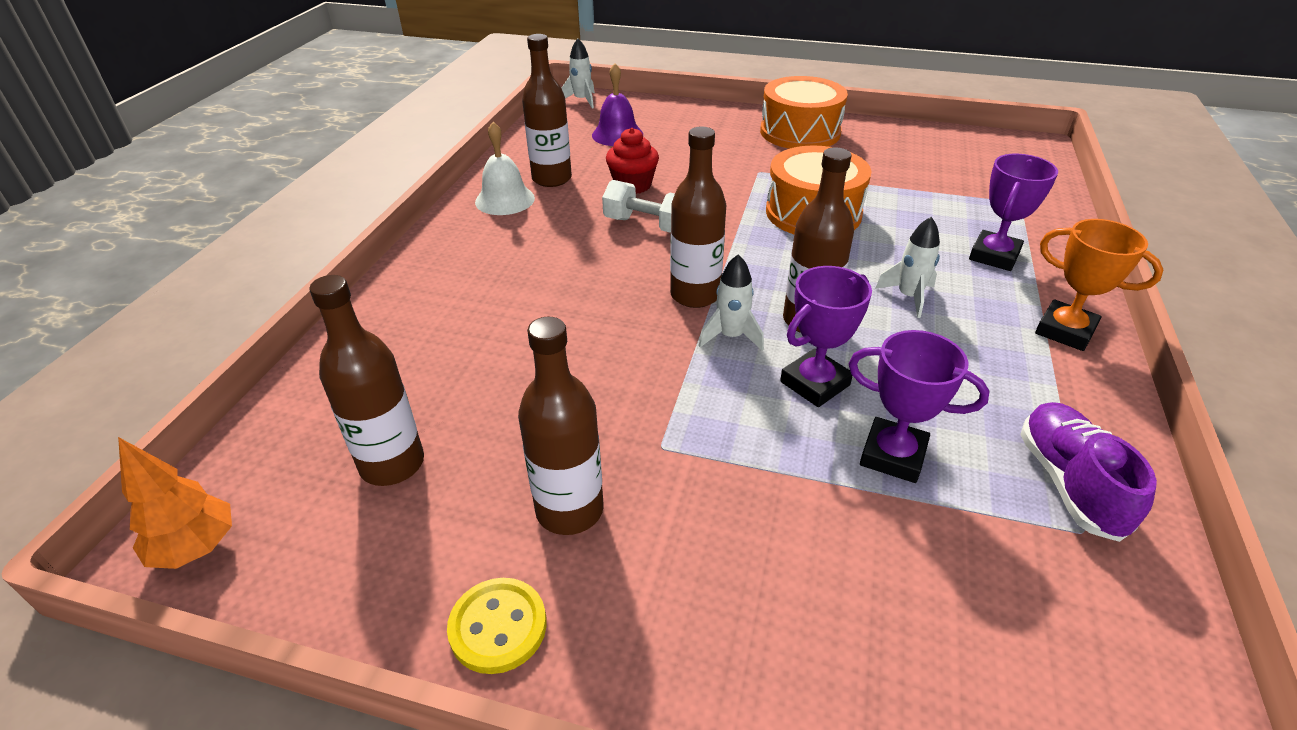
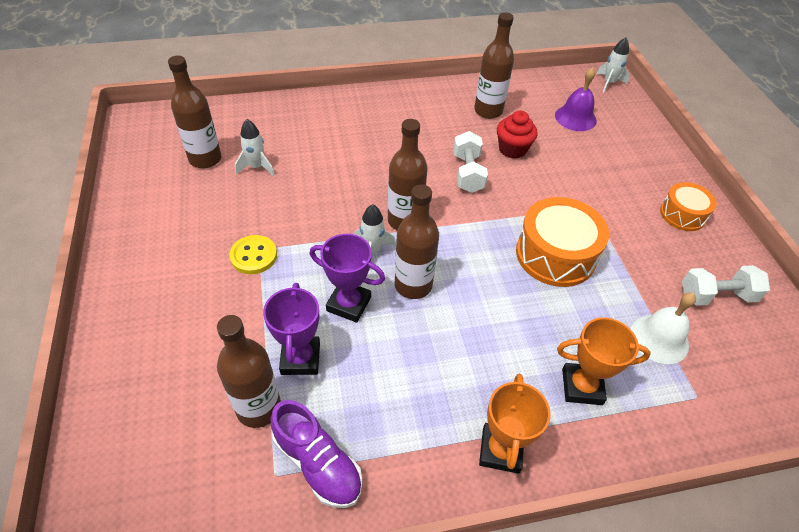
camera: 60 degrees right, 10 degrees up
orange tree [118,437,232,569] -> none
yellow button [447,578,547,674] -> yellow button moved to [229,235,277,274]
white bell [475,122,535,215] -> white bell moved to [631,292,696,364]
brown bottle [518,317,604,535] -> brown bottle moved to [217,315,281,428]
orange drum [760,76,848,149] -> orange drum [660,182,717,231], size x0.60
white rocket [875,217,940,318] -> white rocket moved to [235,119,275,176]
purple trophy [969,154,1058,271] -> orange trophy [557,318,651,405]
purple shoe [1020,402,1157,542] -> purple shoe turned 75 degrees clockwise [270,400,362,508]
none -> white dumbbell [682,265,770,306]

